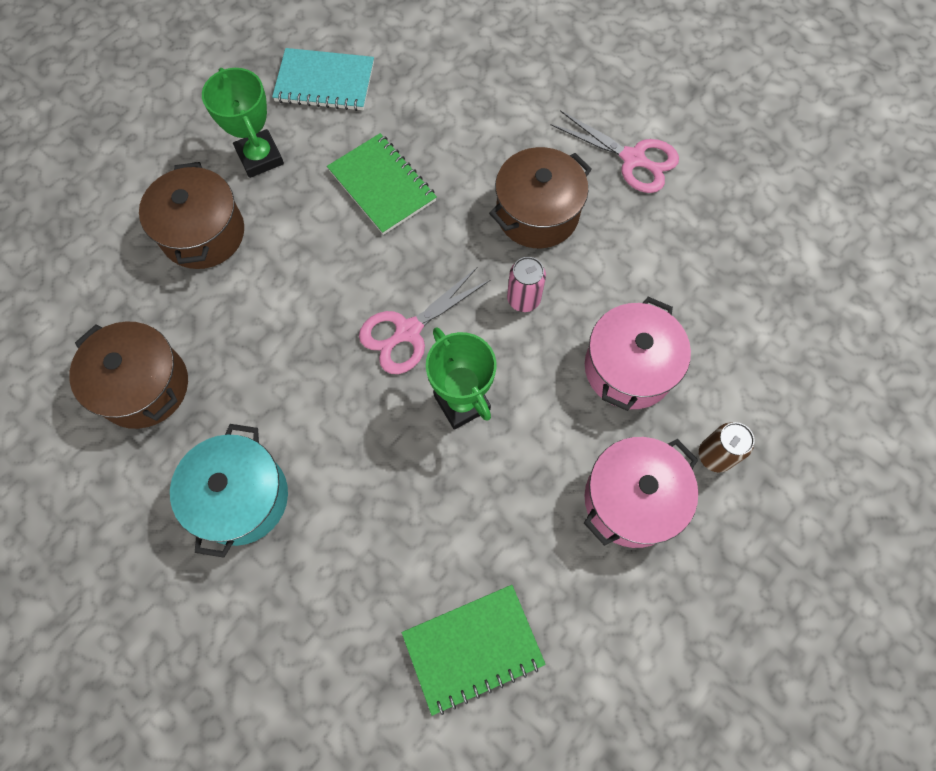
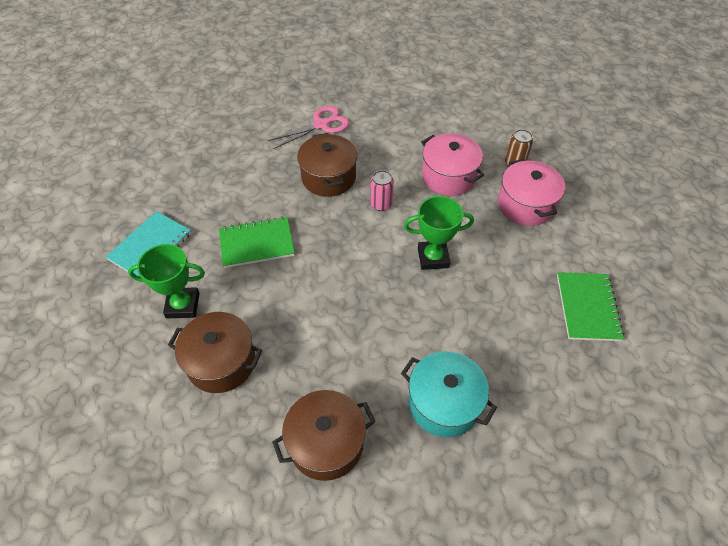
camera: 65 degrees left, 15 degrees down
pink scissors [359,268,490,374] -> none

